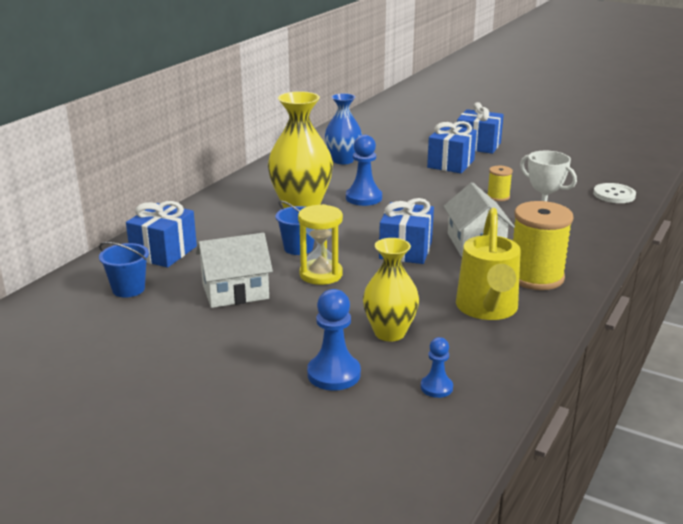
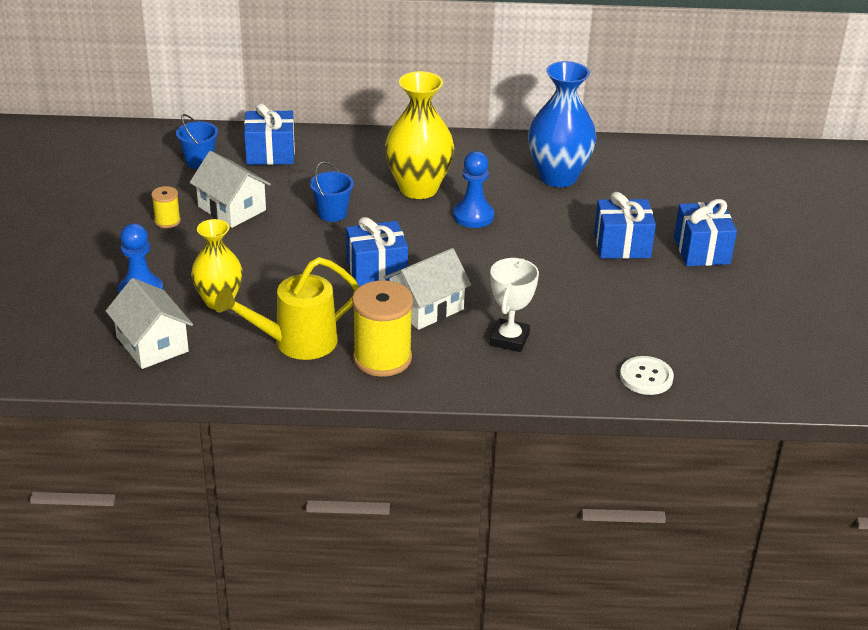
camera: 60 degrees right, 10 degrees up
yellow hourglass [298,204,343,285] -> none
blue vase [325,93,362,164] -> blue vase [528,61,596,187], size x1.52
blue pawn [421,337,453,398] -> white house [106,278,193,369]
yellow spool [487,166,513,201] -> yellow spool moved to [151,186,181,228]

